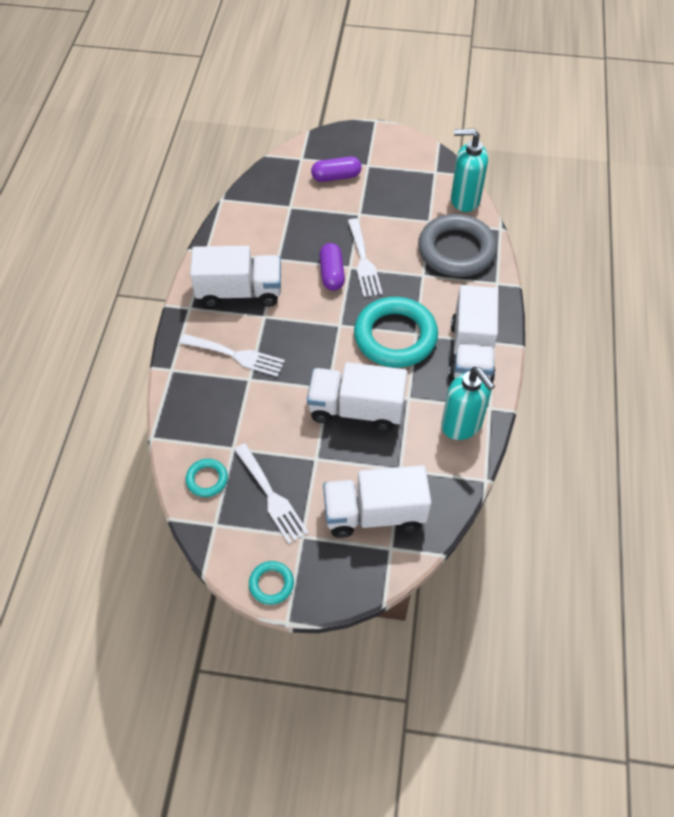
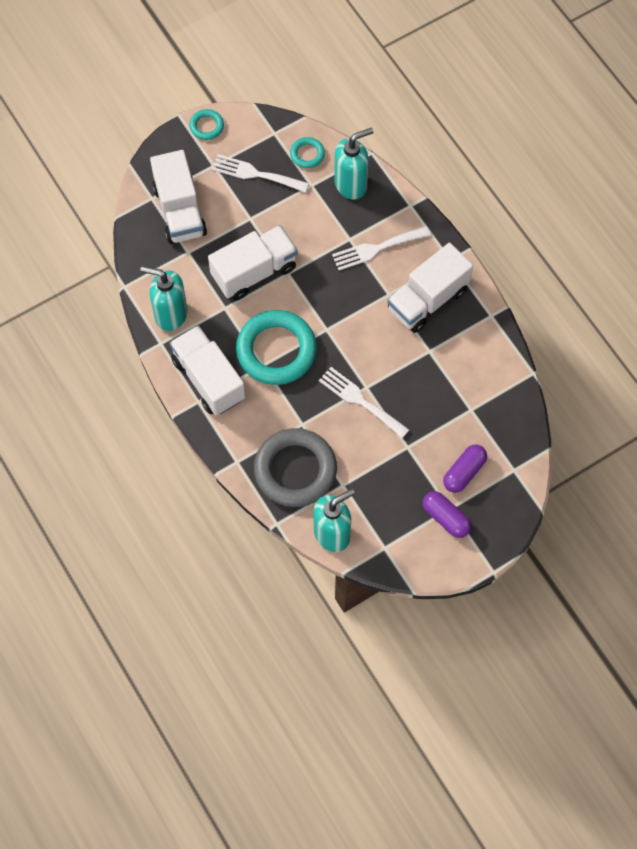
camera: 140 degrees right, 10 degrees up
purple capsule [319,243,345,291] -> purple capsule moved to [423,491,472,538]
white truck [323,465,432,538] -> white truck turned 120 degrees clockwise [150,150,207,244]
none -> turquoise soap dispenser [334,128,373,200]

